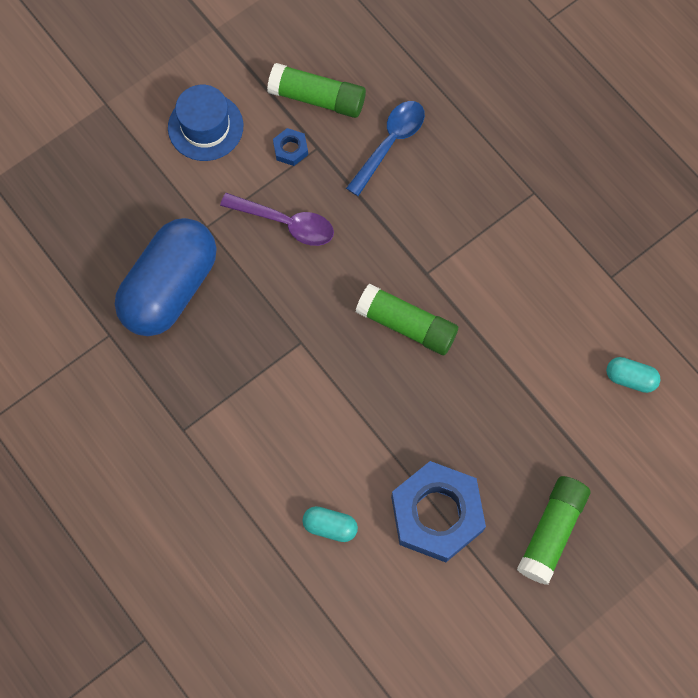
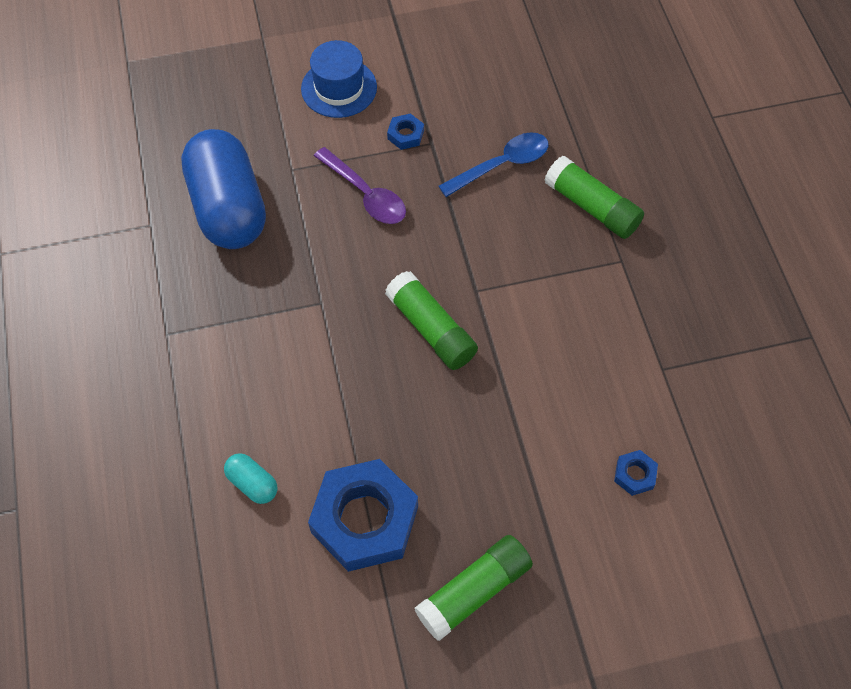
camera: 25 degrees right, 10 degrees down
blue capsule [115,218,217,336] -> blue capsule turned 75 degrees counterclockwise [181,129,266,249]
green glue stick [267,63,366,118] -> green glue stick moved to [544,156,644,239]
turquoise capsule [606,357,661,393] -> blue nut [614,450,658,496]

